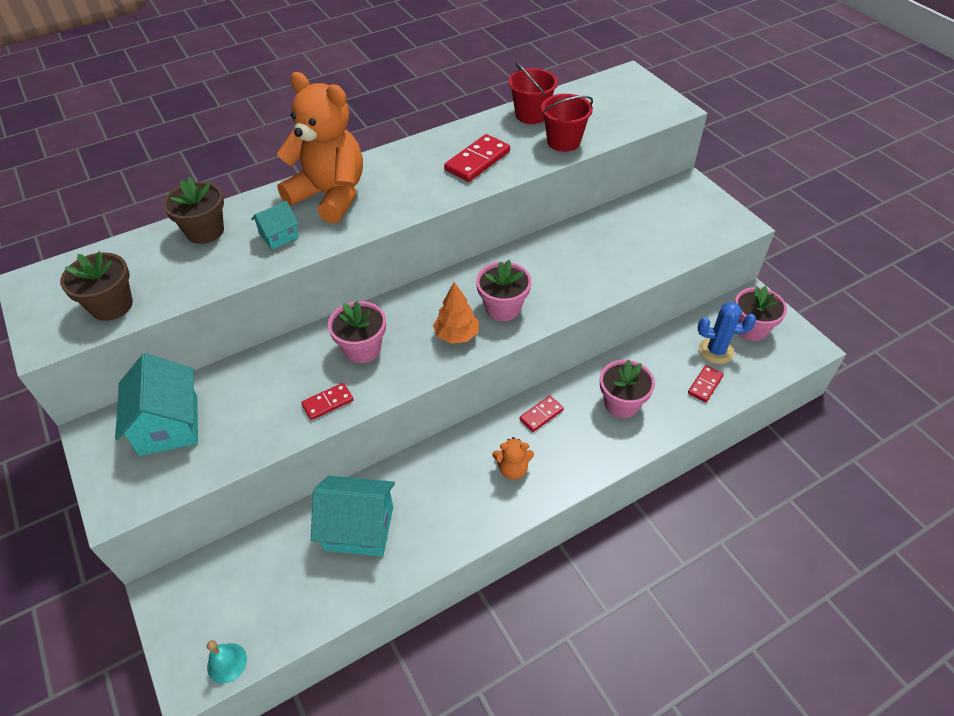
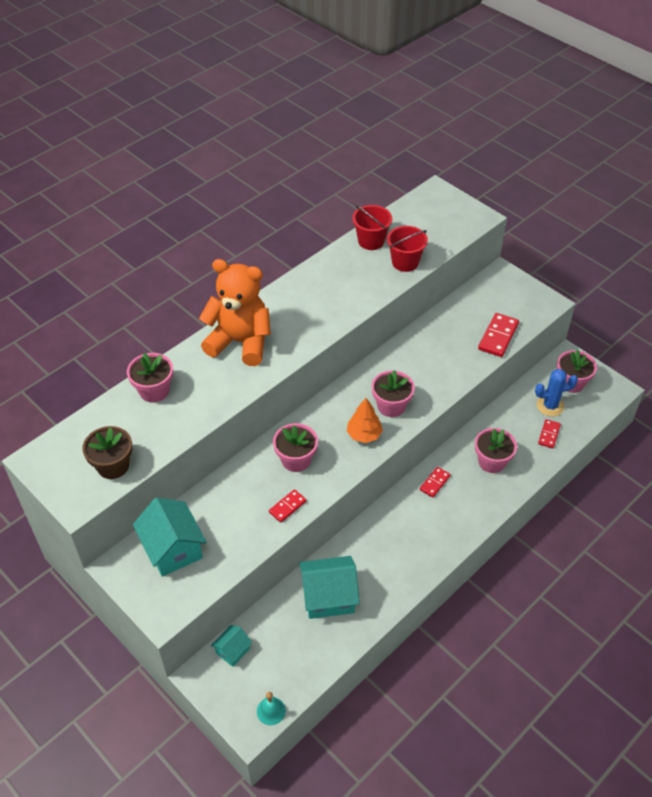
camera: 15 degrees left, 0 degrees up
brown flower pot [163,177,224,244] -> pink flower pot [127,353,173,403]
turquoise house [251,201,299,250] -> turquoise house moved to [211,625,252,667]
red domino [444,134,510,182] -> red domino moved to [478,313,519,357]
orange teddy bear [492,437,534,480] -> none

